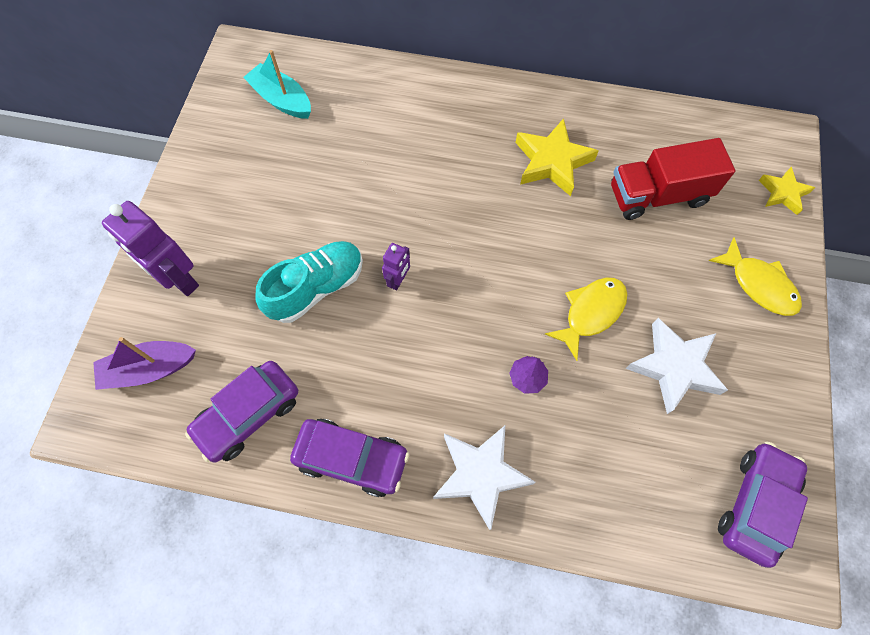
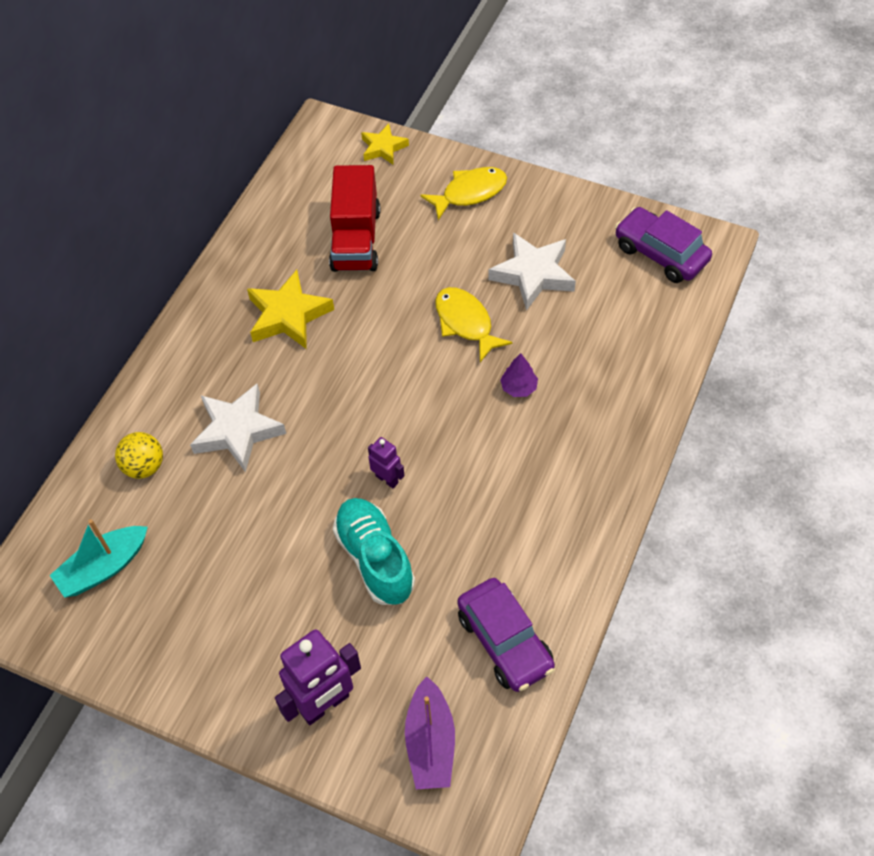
camera: 75 degrees left, 10 degrees down
purple car [290,419,410,497] -> none
white star [433,426,536,530] -> white star moved to [190,384,286,472]
none -> yellow ball [115,432,163,479]

